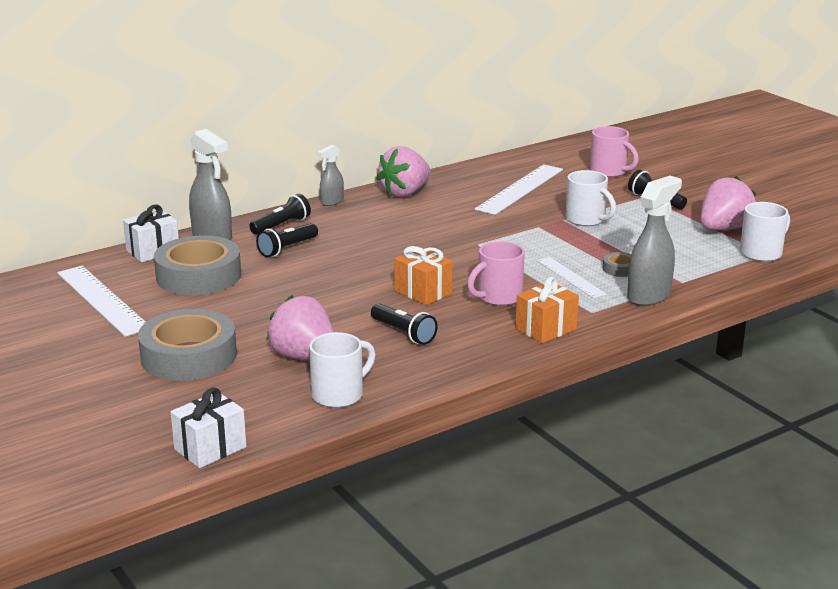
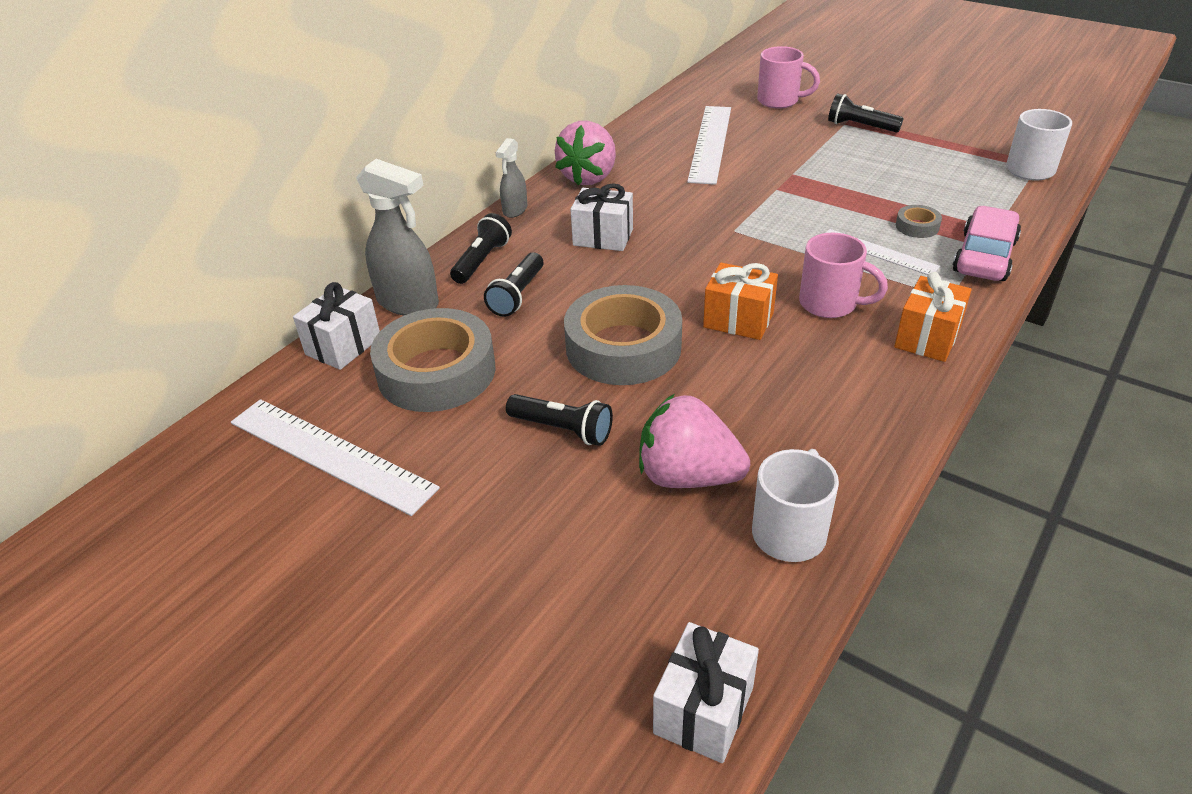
camera: 20 degrees left, 15 degrees up
grey tape [138,309,237,381] -> grey tape moved to [564,285,682,385]
black flashlight [371,303,438,345] -> black flashlight moved to [506,394,613,446]
pink mug [467,241,525,306] -> pink mug turned 90 degrees counterclockwise [799,233,888,318]
white mug [566,170,616,226] -> none
grey spray bottle [627,176,682,306] -> pink car [953,206,1021,281]
pink strawberry [701,176,756,230] -> none
none -> white gift [570,183,633,251]

